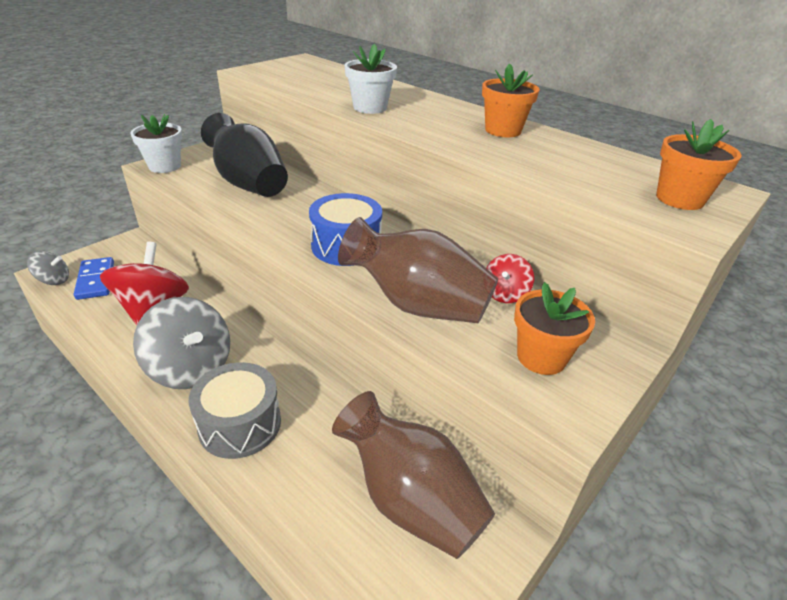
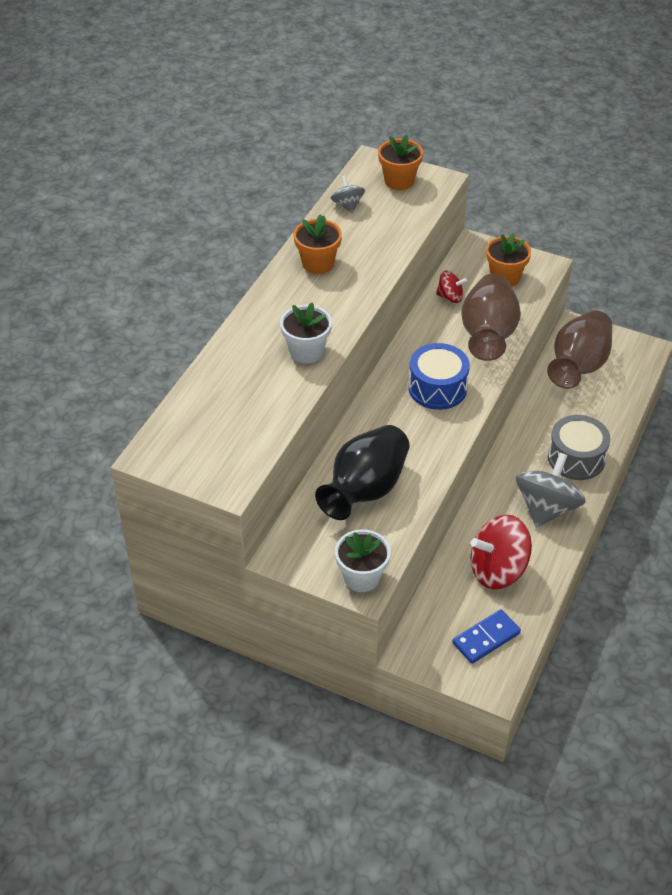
camera: 105 degrees left, 10 degrees up
grey spinning top [27,251,69,285] -> grey spinning top moved to [331,176,365,213]

